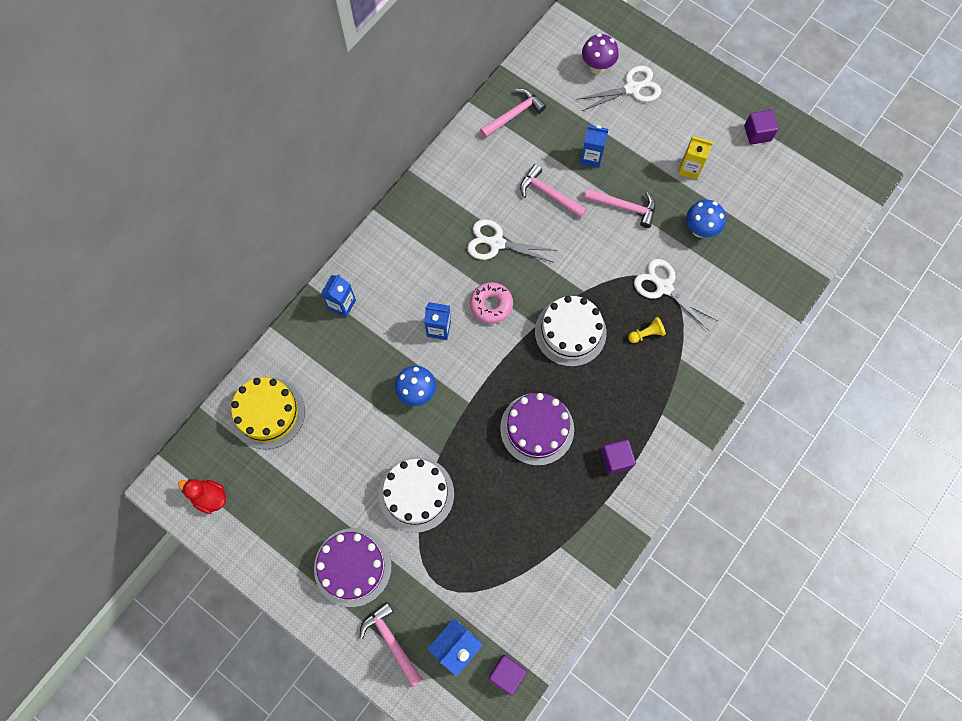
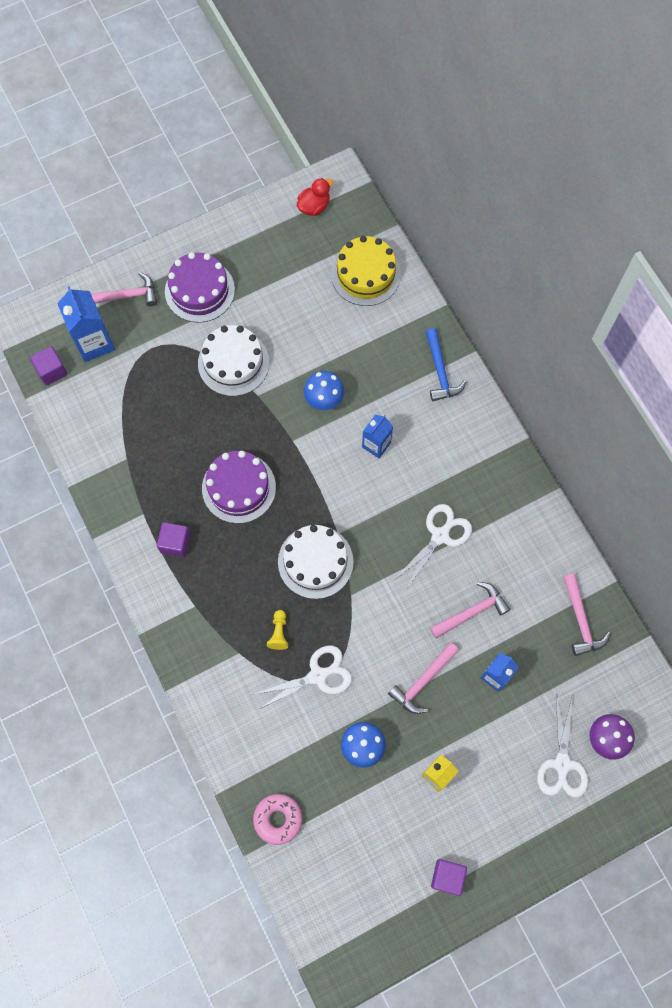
camera: 115 degrees right, 0 degrees up
blue carton [321,274,356,317] -> blue hammer [426,328,467,401]
pink donut [470,282,513,324] -> pink donut moved to [253,794,302,845]

